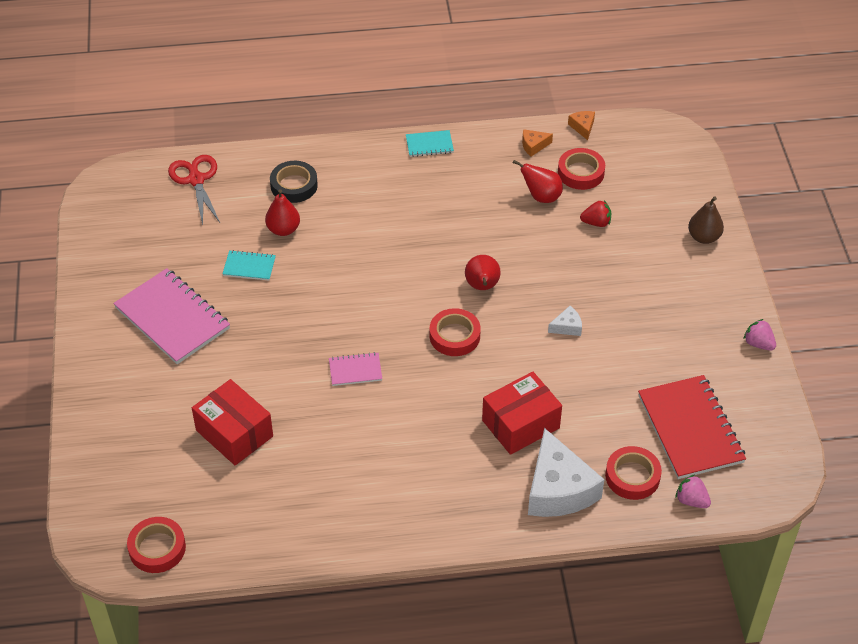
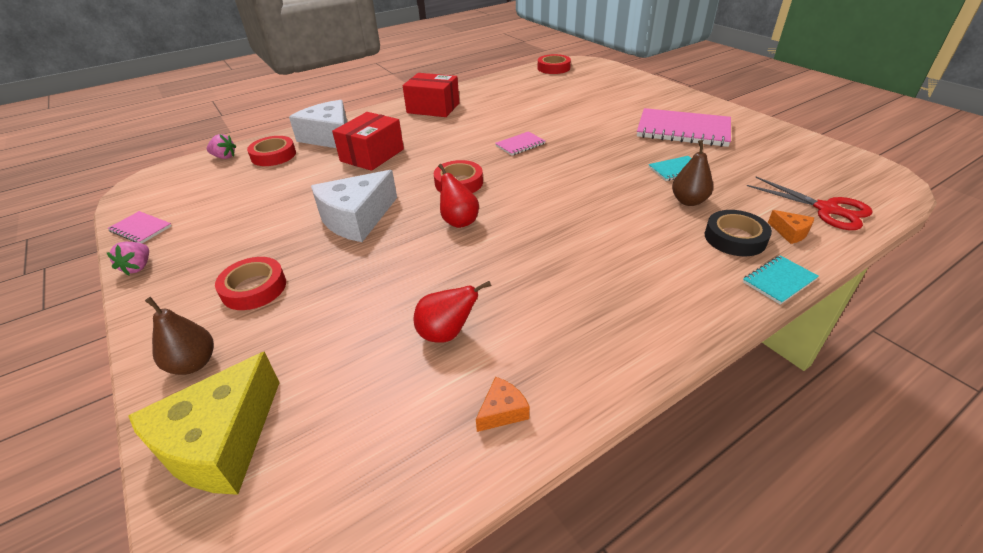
camera: 155 degrees right, 10 degrees down
red box [192,379,273,465] -> red box moved to [403,73,459,117]
red pear [265,189,300,236] -> brown pear [672,140,713,206]
turquoise notebook [406,130,454,157] -> turquoise notebook moved to [743,255,819,305]
white cheese [548,306,582,336] -> white cheese [311,170,397,242], size x2.33
red tape [558,148,605,190] -> red tape moved to [215,257,286,310]
orange cheese [568,111,595,140] -> orange cheese moved to [768,210,814,244]
red strawberry [580,200,611,227] -> none
red notebook [638,375,746,479] -> none
pink strawberry [743,319,776,351] -> pink strawberry turned 75 degrees clockwise [107,241,149,275]
none -> pink notebook [107,211,171,243]
none -> yellow cheese [128,351,280,495]

